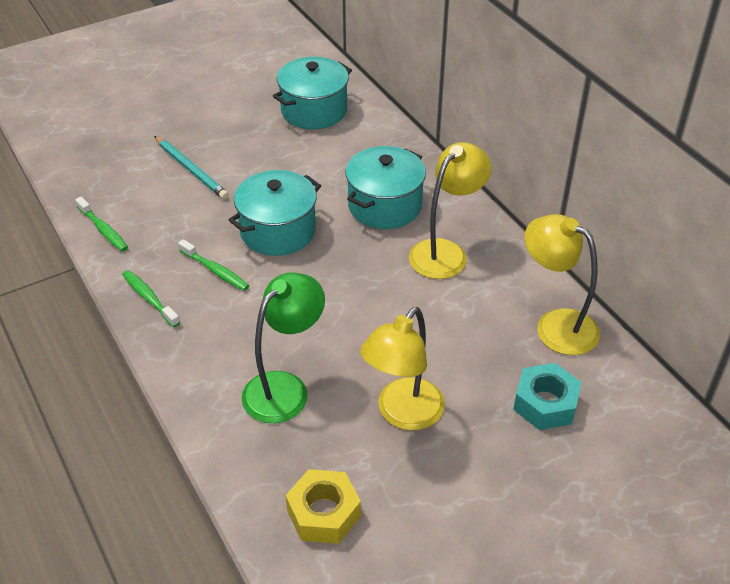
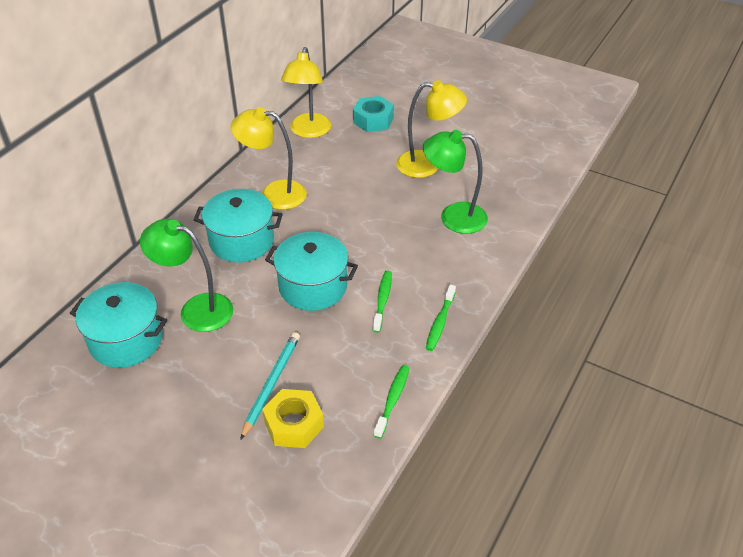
camera: 120 degrees left, 0 degrees up
yellow nut [286,469,361,544] -> yellow nut moved to [262,389,324,448]
none -> green lamp [140,218,233,332]

